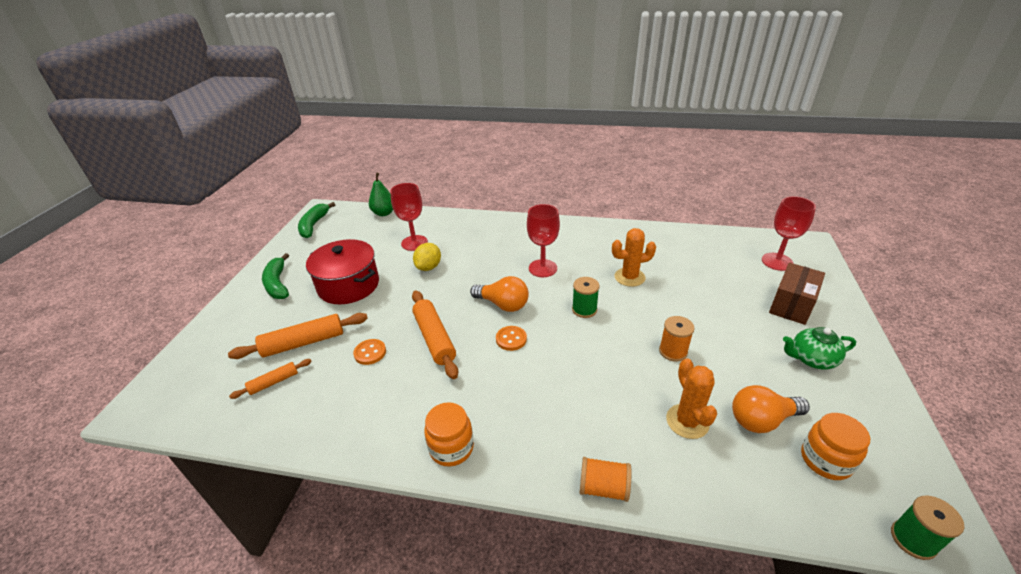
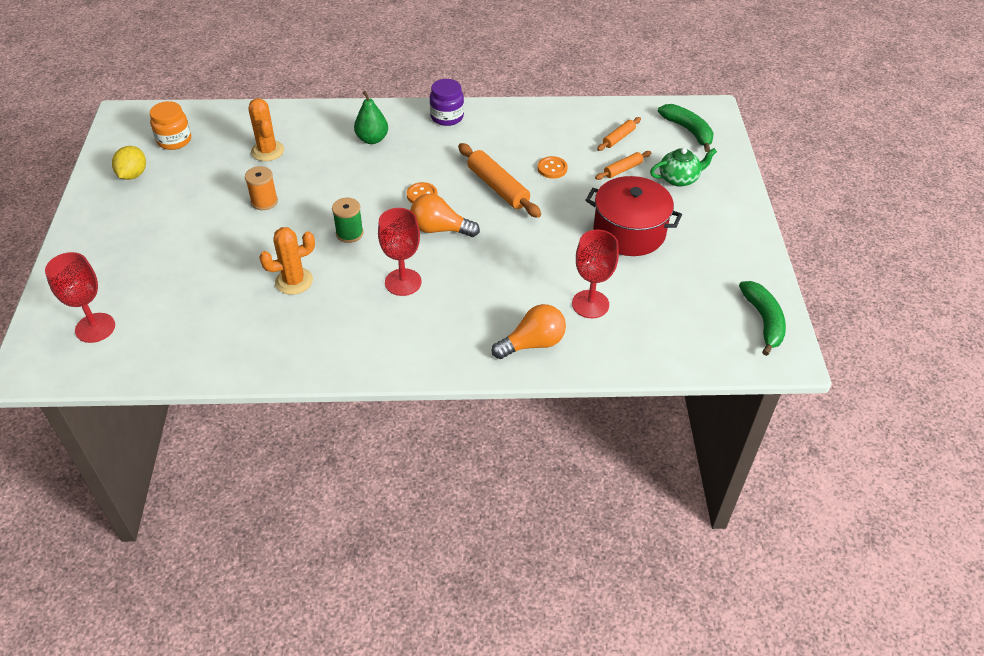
camera: 165 degrees right, 10 degrees up
orange rolling pin [228,313,368,359] -> orange rolling pin [595,151,651,180], size x0.55
green banana [262,253,289,299] -> green banana moved to [658,104,713,152]
green pear [369,173,393,216] -> green pear moved to [354,91,388,144]
yellow lemon [413,243,441,271] -> yellow lemon moved to [112,146,146,180]
orange jar [424,402,474,467] -> purple jar [430,79,464,126]
orange spool [580,457,631,502] -> none
orange light bulb [732,385,810,433] -> orange light bulb moved to [492,304,566,359]
brown box [769,263,825,325] -> none
green teapot [783,327,856,369] -> green teapot moved to [650,148,717,187]
green spool [891,496,964,560] -> none

